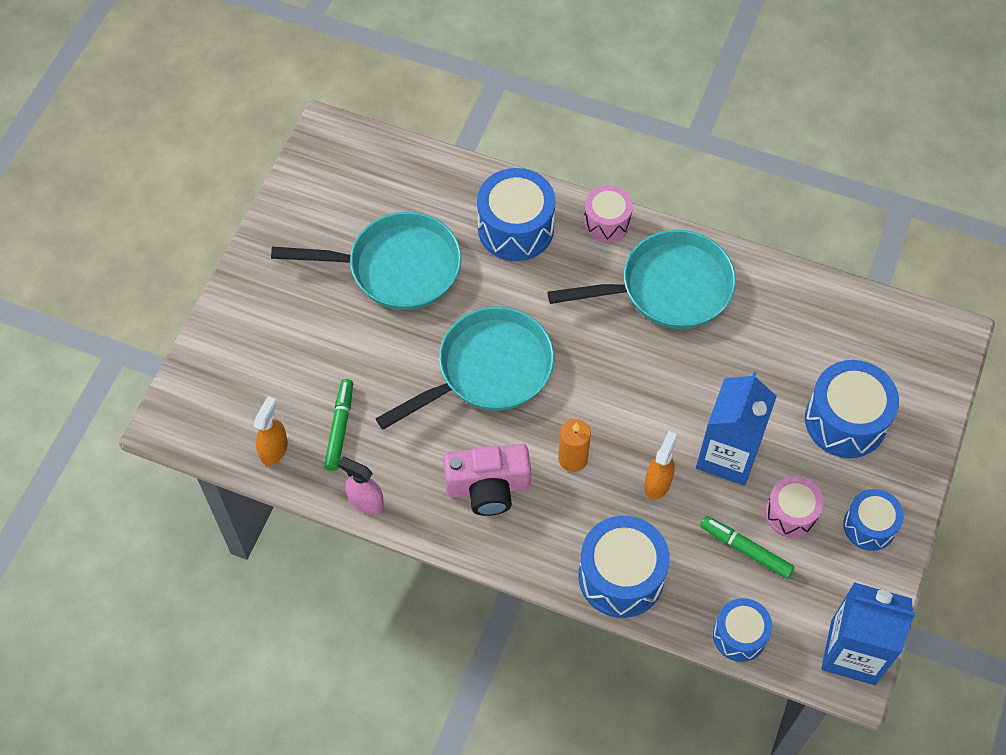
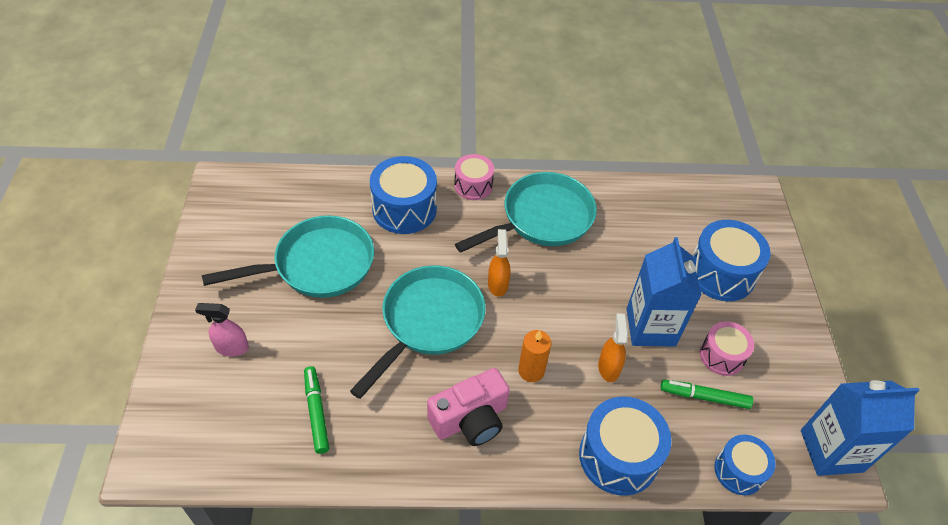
camera: 25 degrees left, 10 degrees down
orange spray bottle [254,396,288,466] -> orange spray bottle moved to [488,229,510,297]
pink spray bottle [338,457,384,514] -> pink spray bottle moved to [195,303,249,356]
blue drum [843,489,904,551] -> none

